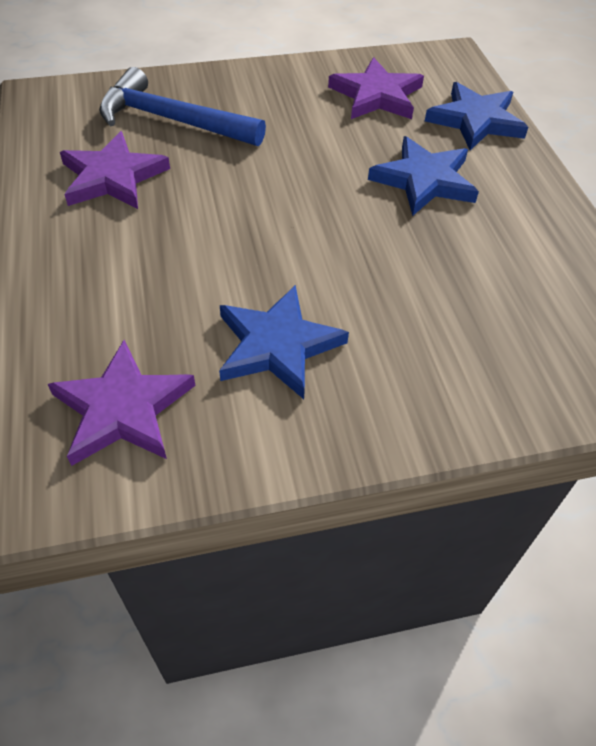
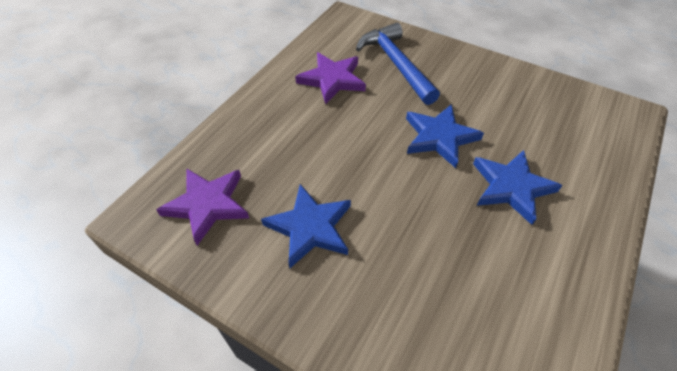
camera: 45 degrees right, 0 degrees up
purple star [328,57,424,119] -> none
blue star [425,82,528,150] -> blue star moved to [406,104,484,168]

